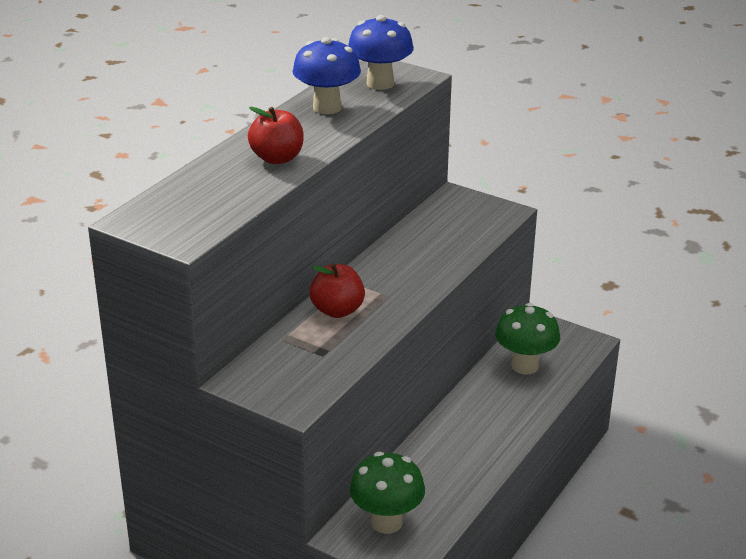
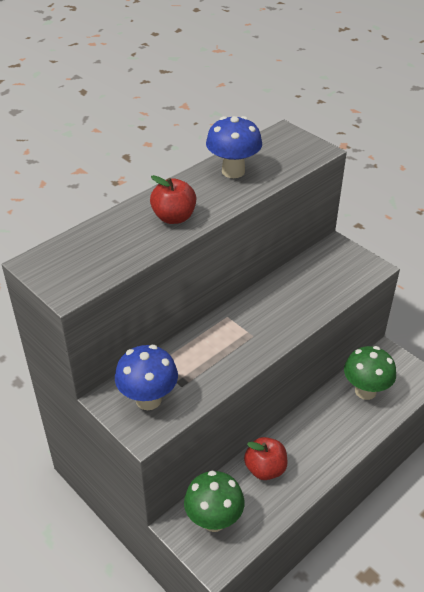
camera: 15 degrees right, 10 degrees up
red apple [309,263,365,318] -> red apple moved to [244,437,288,480]
blue mushroom [348,15,414,90] -> blue mushroom moved to [115,345,178,410]

